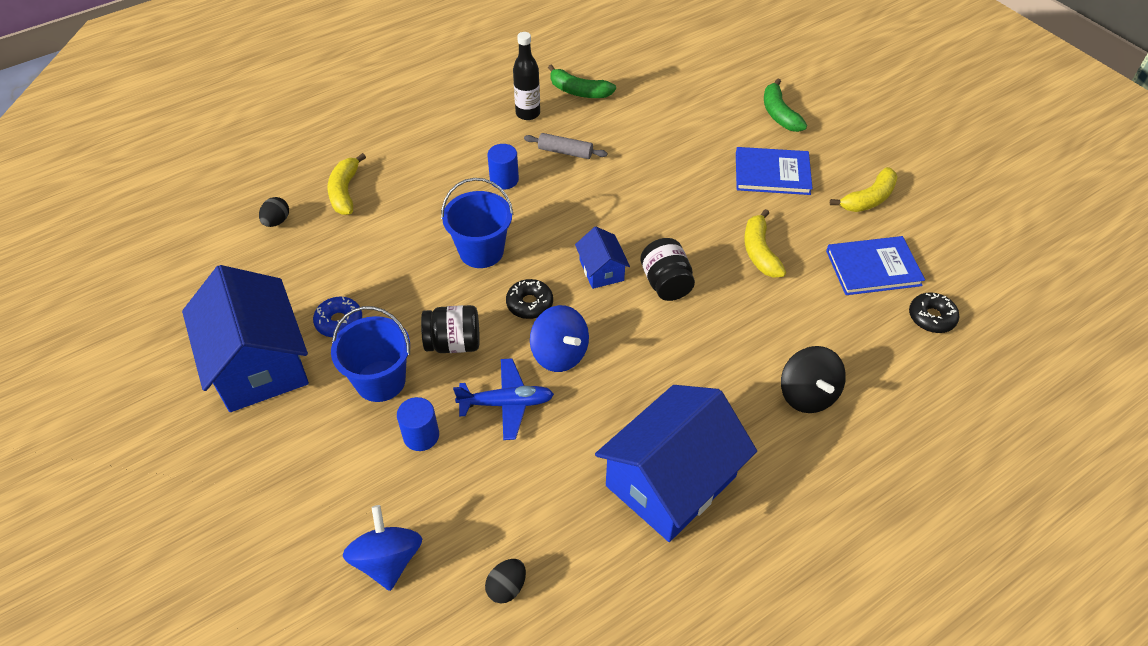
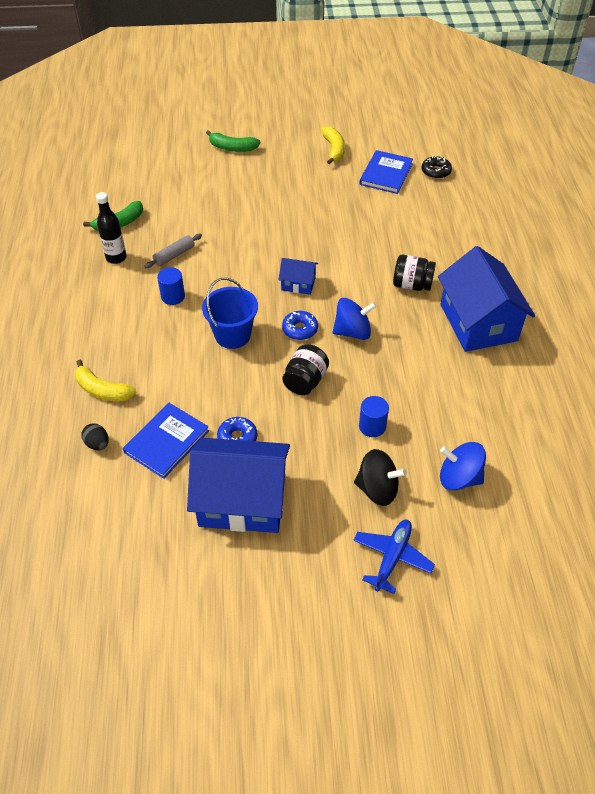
camera: 60 degrees left, 0 degrees up
blue bucket [331,306,410,402] -> none
blue plane [453,358,554,440] -> blue plane moved to [353,520,435,594]
black egg [485,559,526,603] -> none
black donut [506,279,553,319] -> blue donut [282,311,318,340]
black jar [640,238,695,301] -> black jar moved to [393,255,436,291]
blue book [736,147,813,195] -> blue book moved to [123,403,209,479]
yellow banana [744,209,786,278] -> none
black spinning top [781,346,846,413] -> black spinning top moved to [354,449,407,506]

